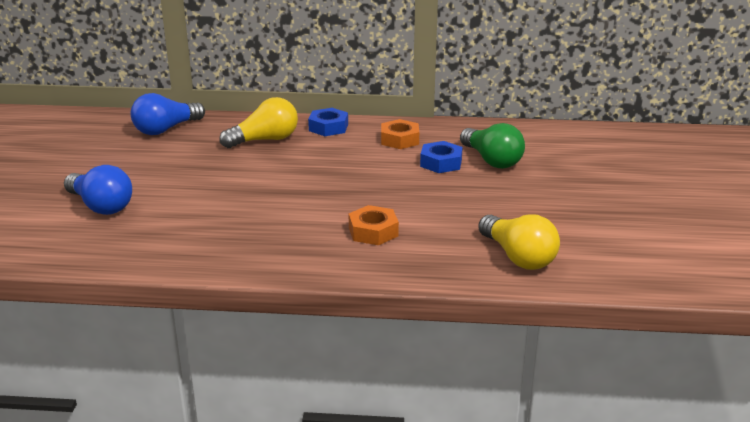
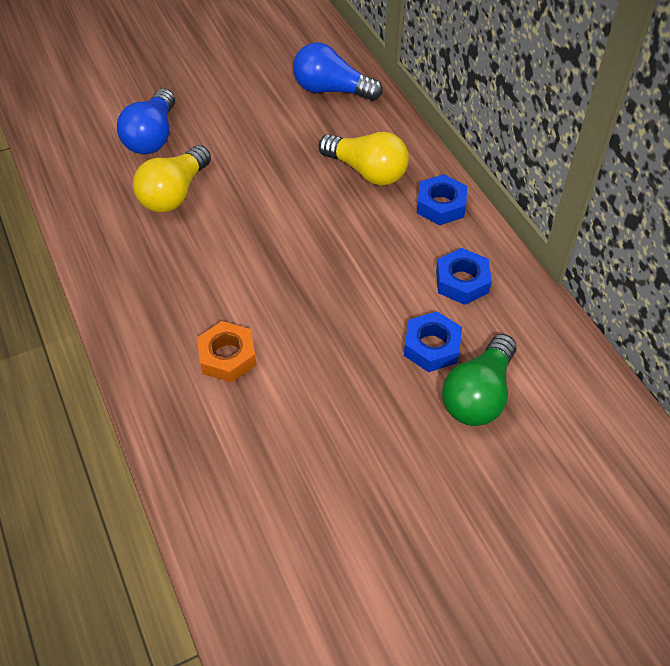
camera: 60 degrees right, 25 degrees up
orange nut [381,119,419,149] -> blue nut [436,248,492,305]
yellow light bulb [478,214,560,270] -> yellow light bulb moved to [133,145,211,213]

